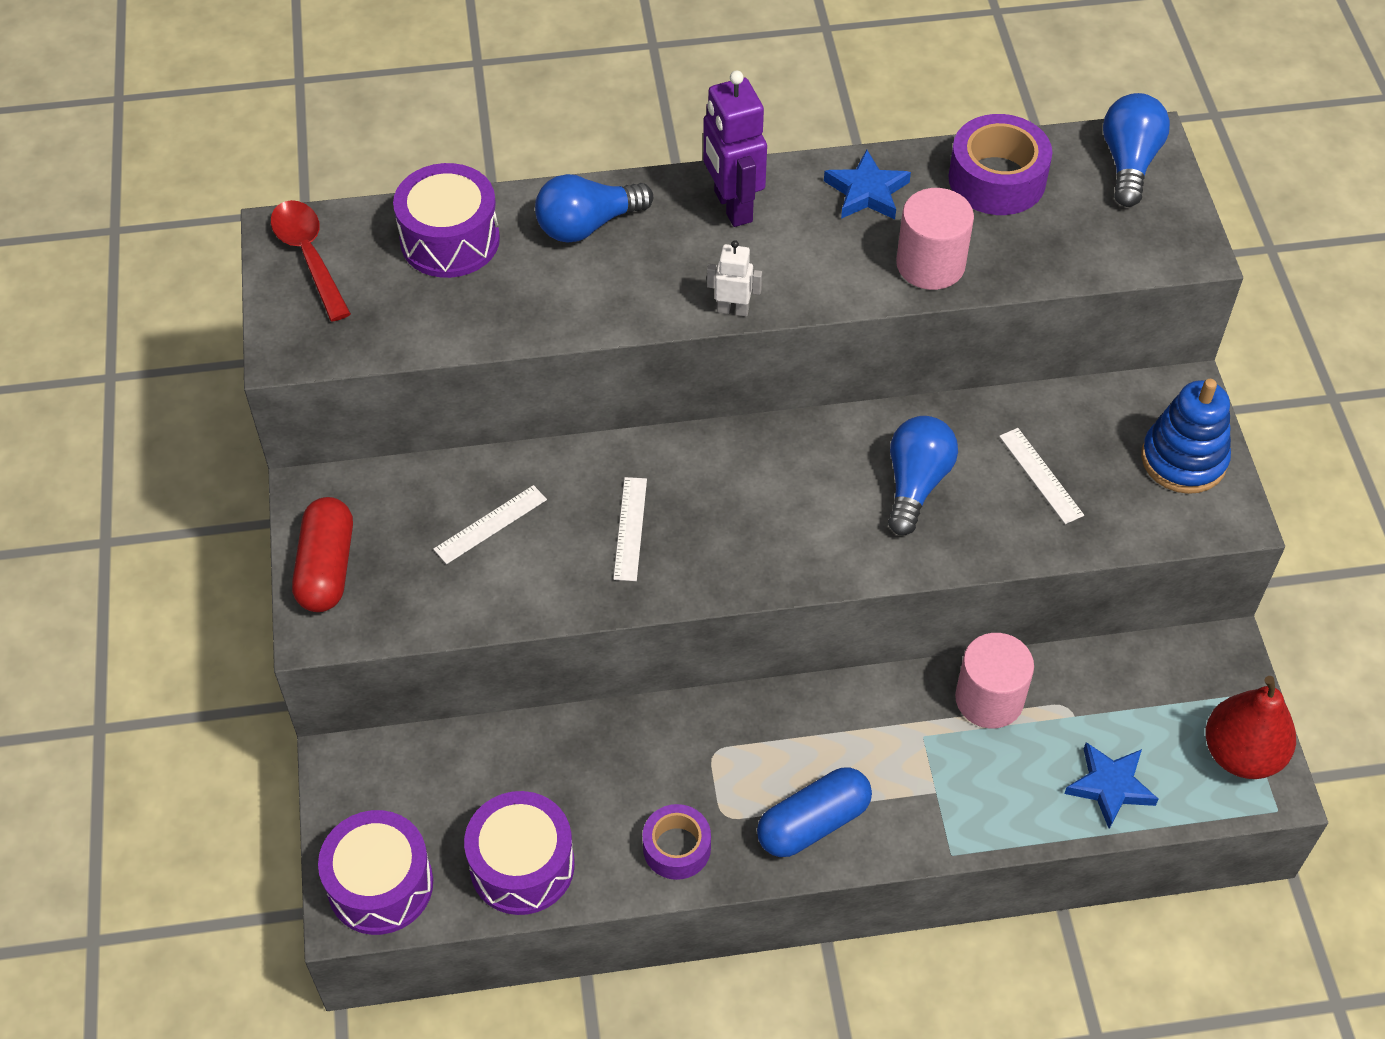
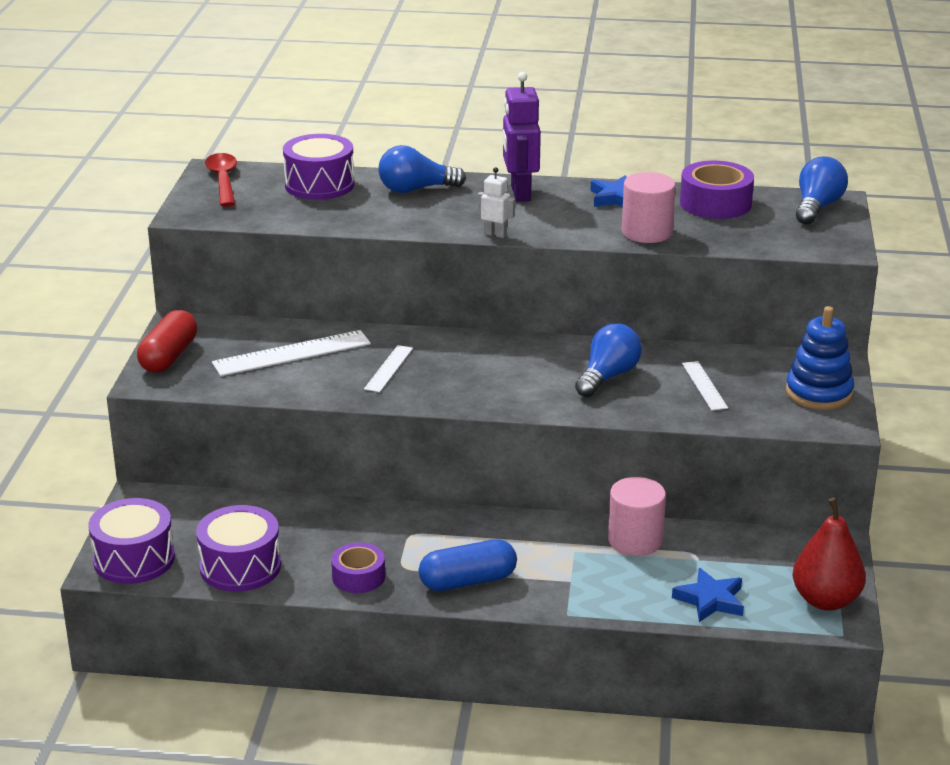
camera: 15 degrees right, 25 degrees down
white ruler [433,485,547,564] -> white ruler [212,330,371,376], size x1.74

